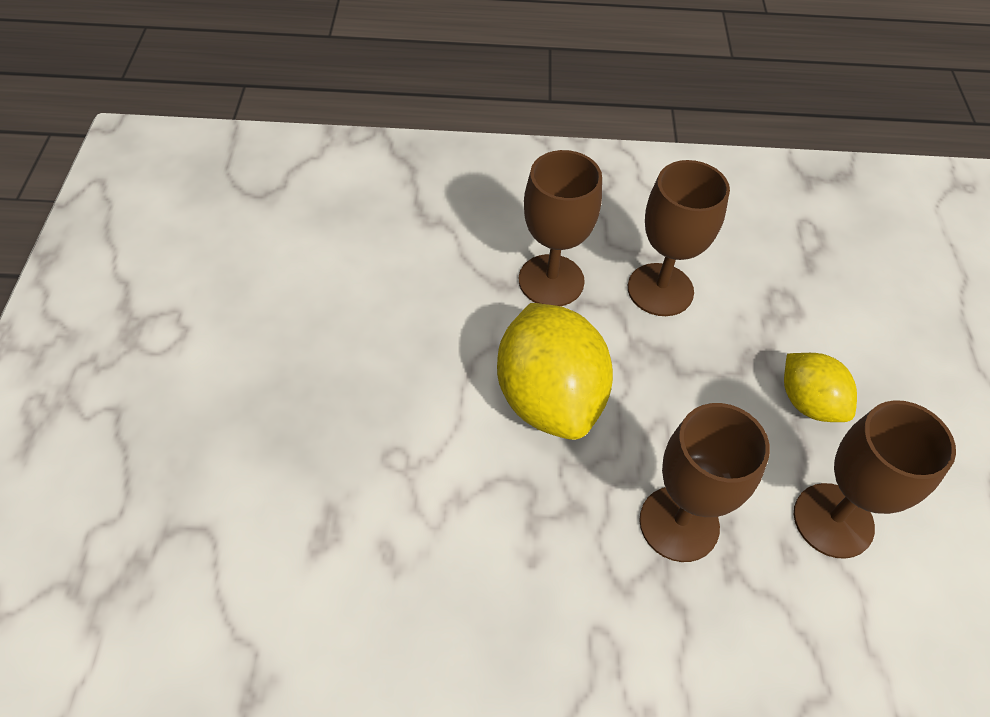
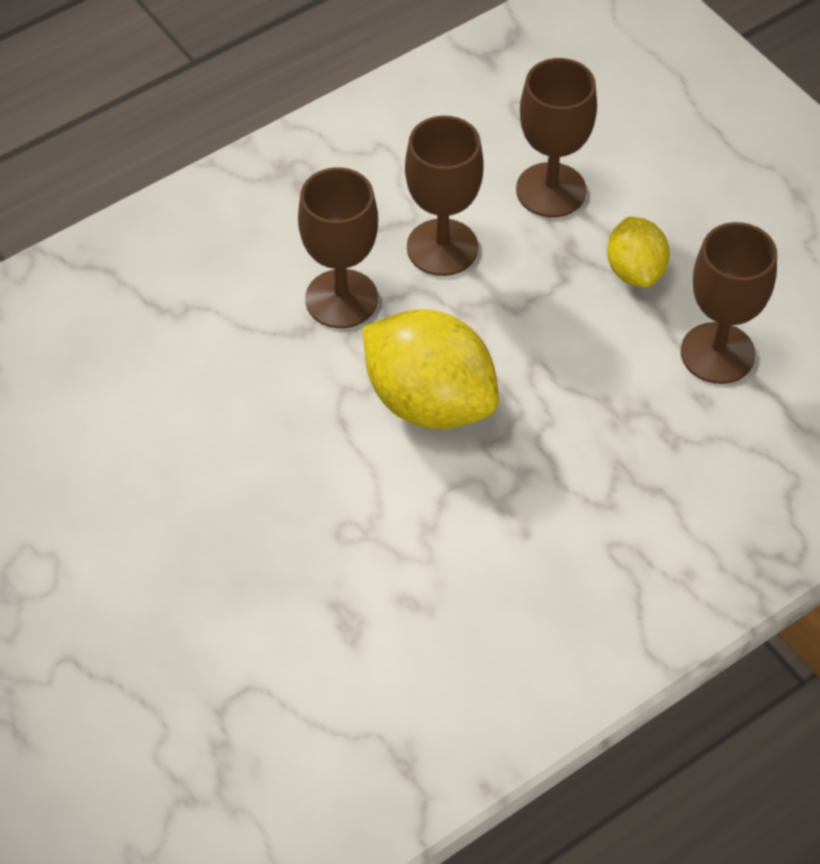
camera: 35 degrees left, 0 degrees up
brown goblet [639,403,770,562] -> brown goblet moved to [516,58,597,217]
yellow lemon [784,353,857,422] -> yellow lemon turned 60 degrees clockwise [607,217,670,288]

